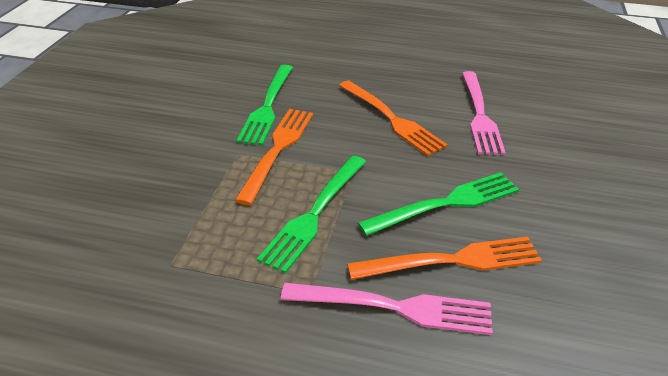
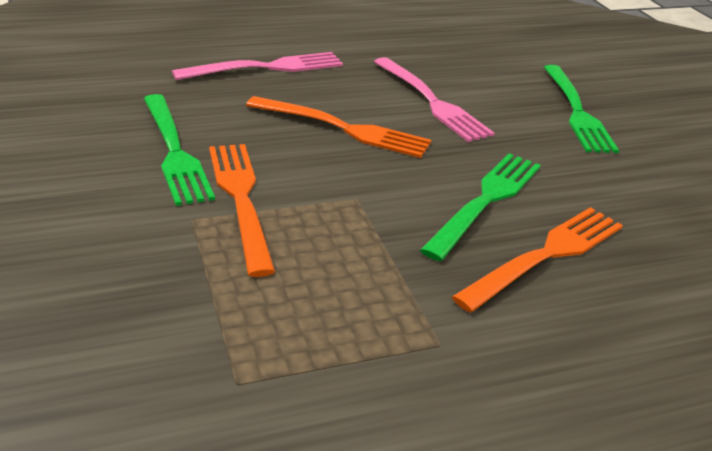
camera: 35 degrees left, 5 degrees down
green fork [257,156,366,274] -> green fork moved to [544,65,619,153]
pink fork [281,283,493,335] -> pink fork moved to [172,52,343,80]

